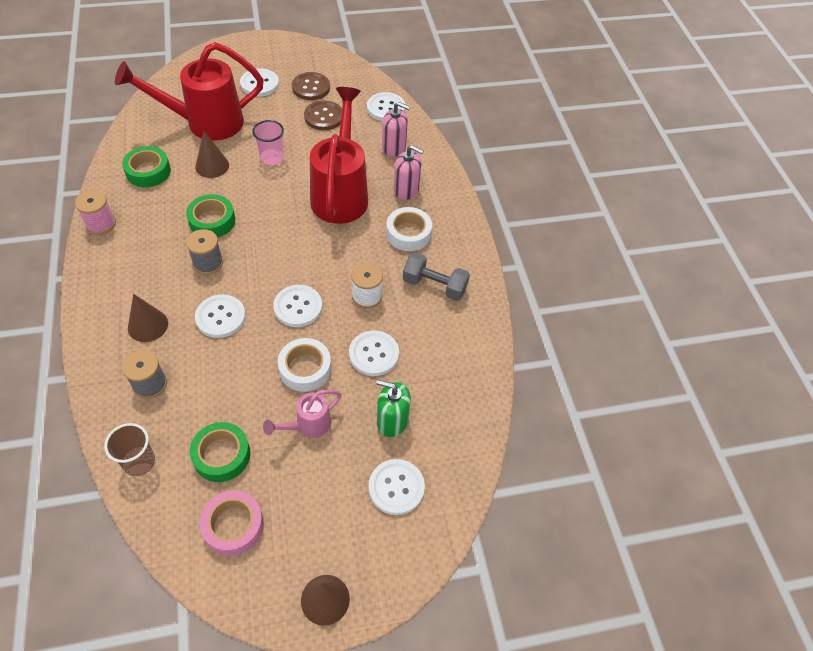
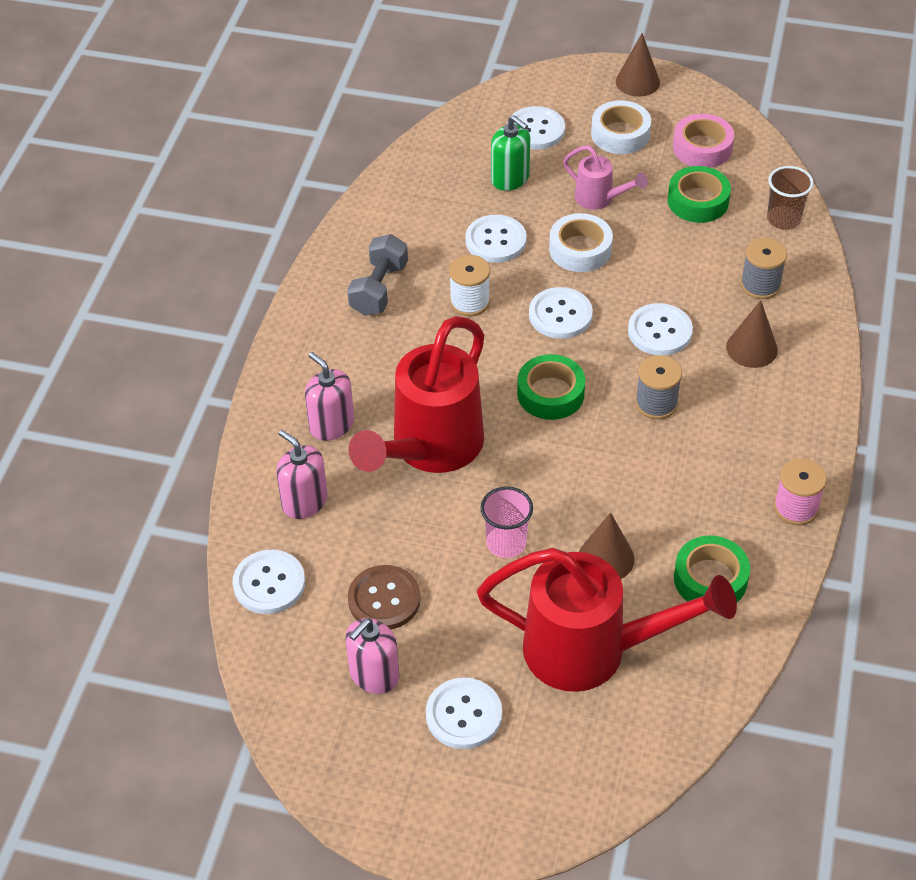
camera: 150 degrees left, 5 degrees down
green tape [186,194,235,238] -> green tape moved to [517,354,585,420]
pink watering can [263,390,342,438] -> pink watering can turned 45 degrees clockwise [563,145,648,210]
brown button [292,72,330,100] -> pink soap dispenser [345,618,399,694]
white tape [386,207,432,251] -> white tape moved to [591,100,651,154]
grey dumbbell [403,253,470,301] -> grey dumbbell turned 60 degrees clockwise [347,234,408,316]

